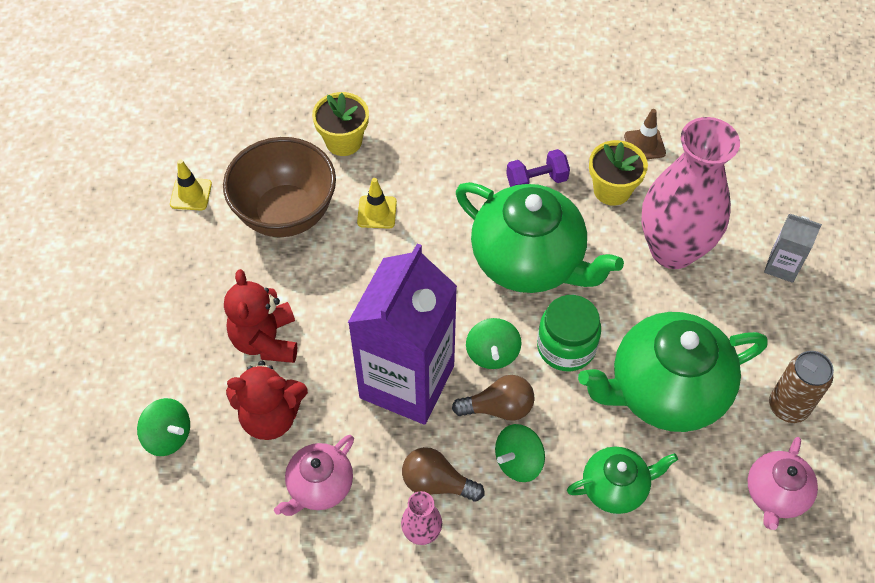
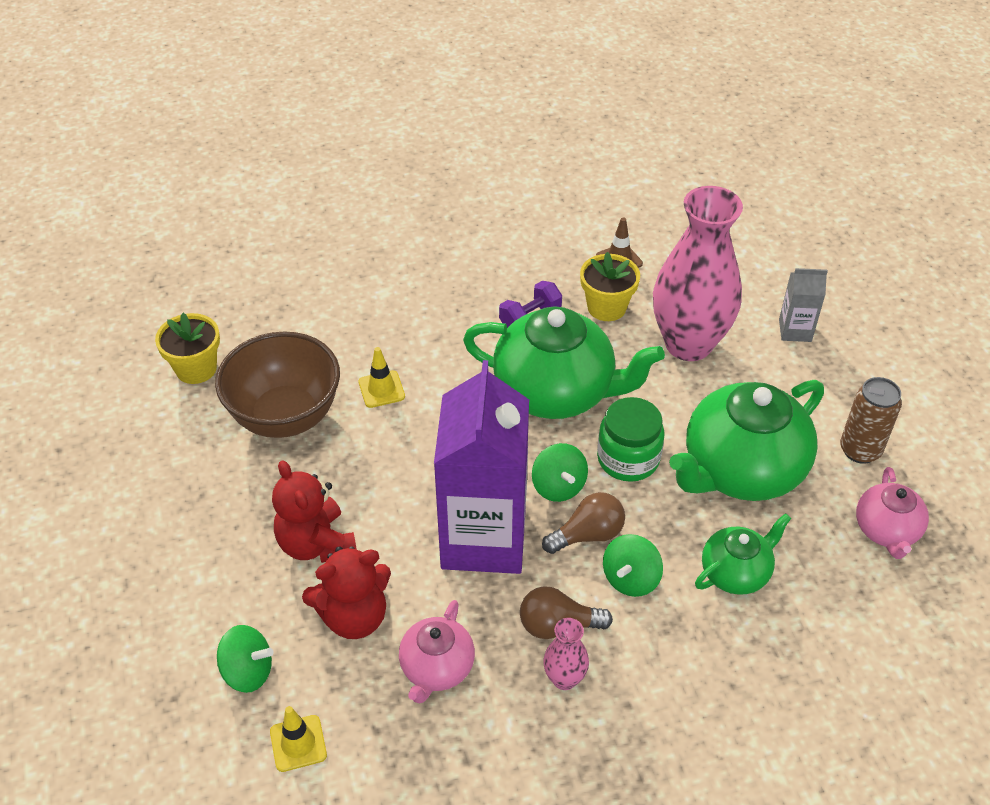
camera: 20 degrees left, 10 degrees down
yellow traffic cone [170,159,212,210] -> yellow traffic cone moved to [270,706,327,772]
yellow flower pot [312,92,369,156] -> yellow flower pot moved to [155,313,220,384]

